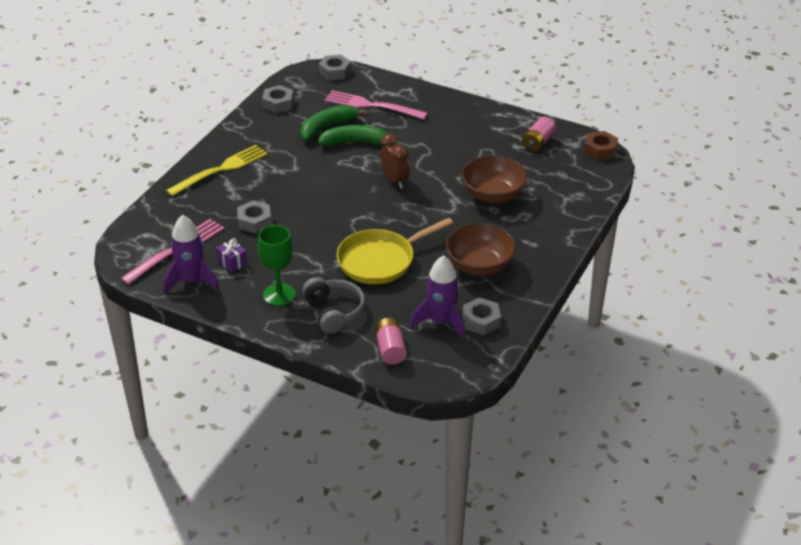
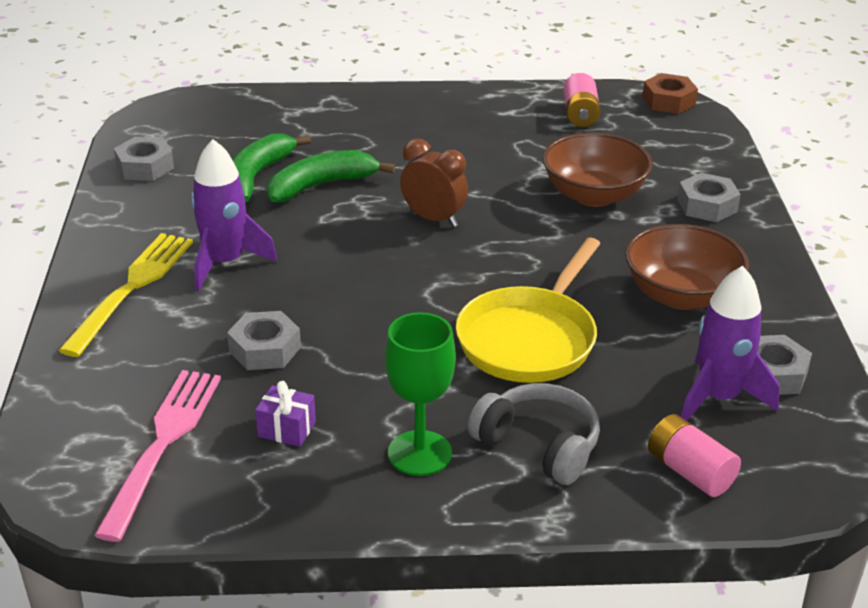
camera: 30 degrees left, 5 degrees down
purple rocket [164,215,219,294] -> purple rocket moved to [191,139,277,291]
grey nut [319,55,351,80] -> grey nut moved to [677,173,741,222]
pink fork [325,90,428,119] -> none

